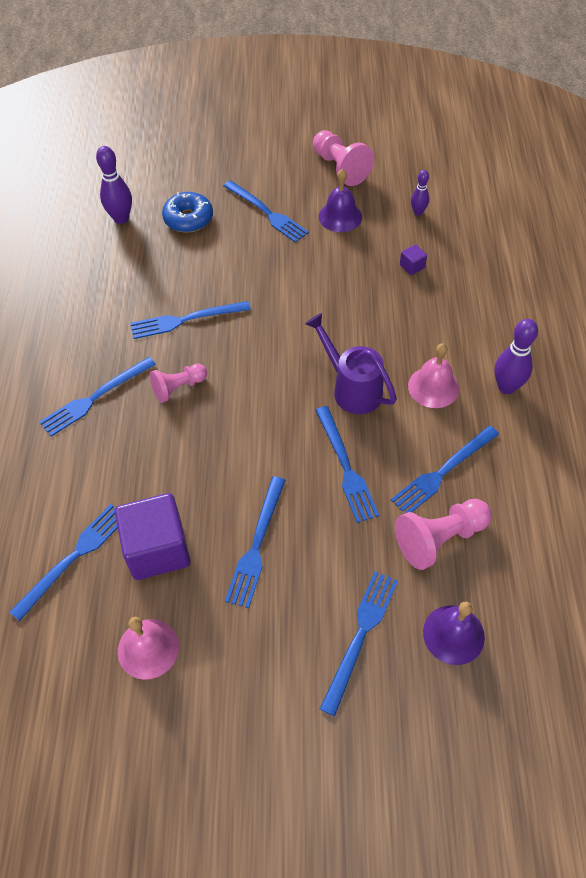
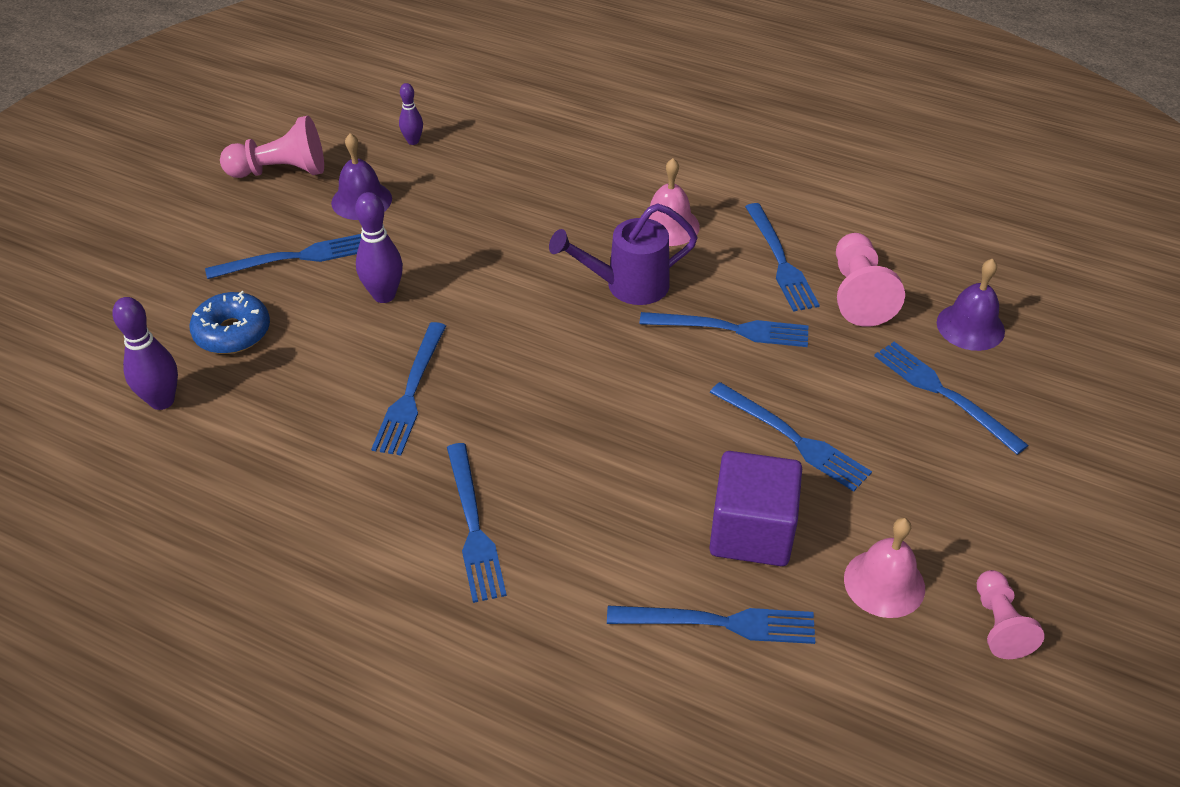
camera: 65 degrees left, 10 degrees down
blue fork [9,504,118,621] -> blue fork turned 120 degrees clockwise [607,606,815,644]
pink pawn [150,364,207,403] -> pink pawn moved to [977,570,1045,659]
purple cube [400,244,427,275] -> none
purple bowling pin [495,319,538,394] -> purple bowling pin moved to [355,192,403,303]

